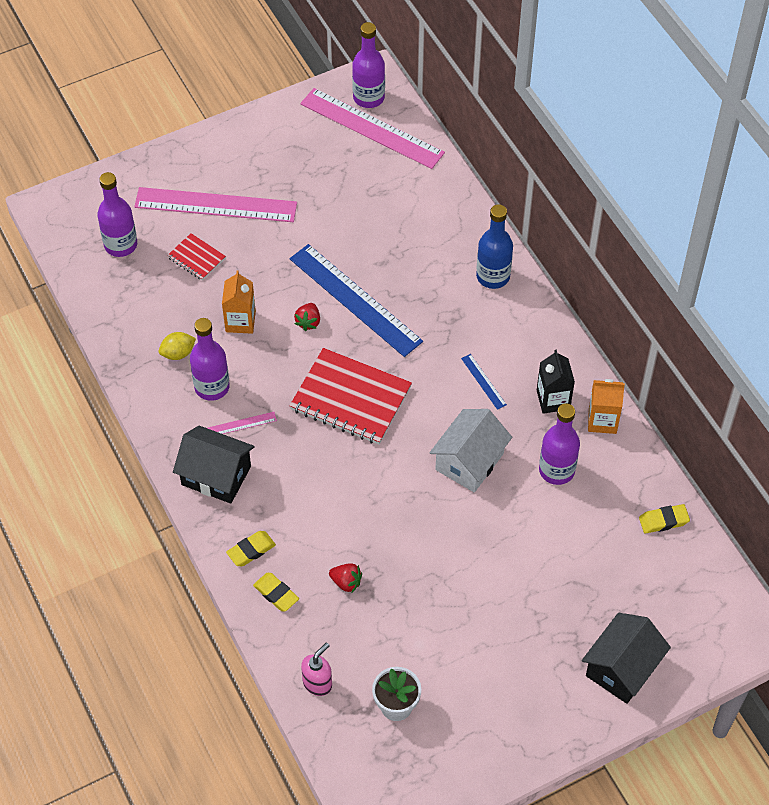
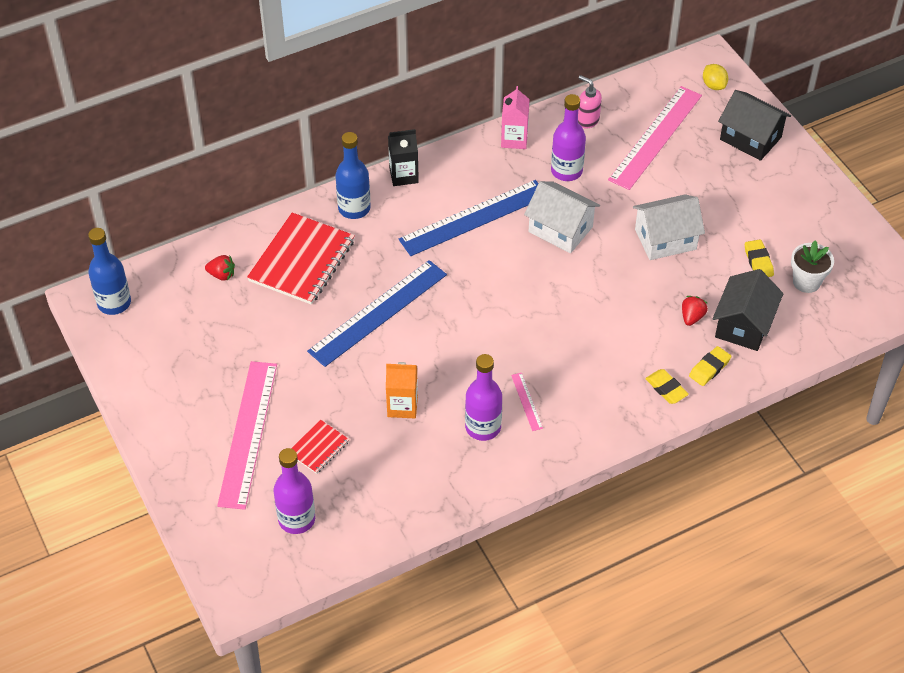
camera: 90 degrees left, 5 degrees down
yellow lemon [159,332,196,360] -> yellow lemon moved to [703,64,728,90]
black house [173,426,255,504] -> black house moved to [713,269,783,351]
red notebook [289,348,412,445] -> red notebook moved to [247,213,355,305]
red strawberry [294,303,320,331] -> red strawberry moved to [205,255,235,281]
pink ruler [300,88,445,169] -> pink ruler moved to [608,86,702,190]
pink soap dispenser [301,643,332,696] -> pink soap dispenser moved to [578,75,602,128]
purple bottle [352,22,385,108] -> blue bottle [88,228,131,315]
blue ruler [461,354,507,410] -> blue ruler [399,180,538,256], size x2.44
black carton [537,350,575,414] -> black carton moved to [388,129,419,186]
orange carton [588,379,625,434] -> pink carton [501,86,530,149]
yellow eraser [639,504,690,533] -> yellow eraser moved to [745,240,774,277]
none -> white house [633,194,705,260]

